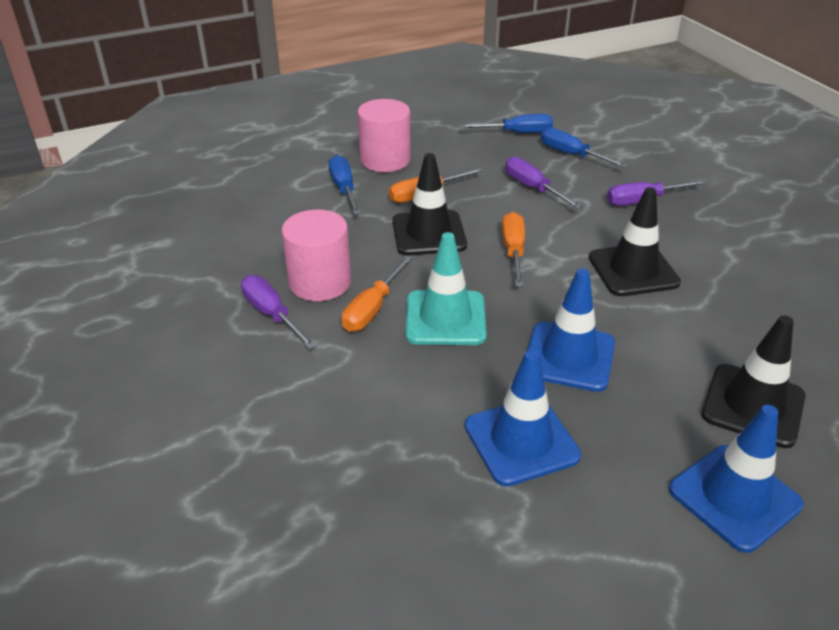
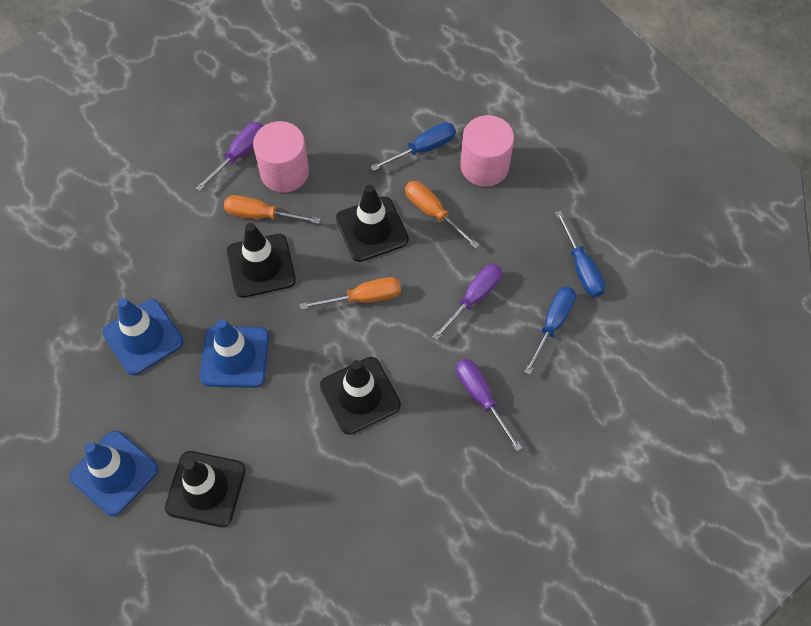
camera: 75 degrees right, 25 degrees up
turquoise traffic cone [406,232,487,345] -> black traffic cone [227,223,296,298]

